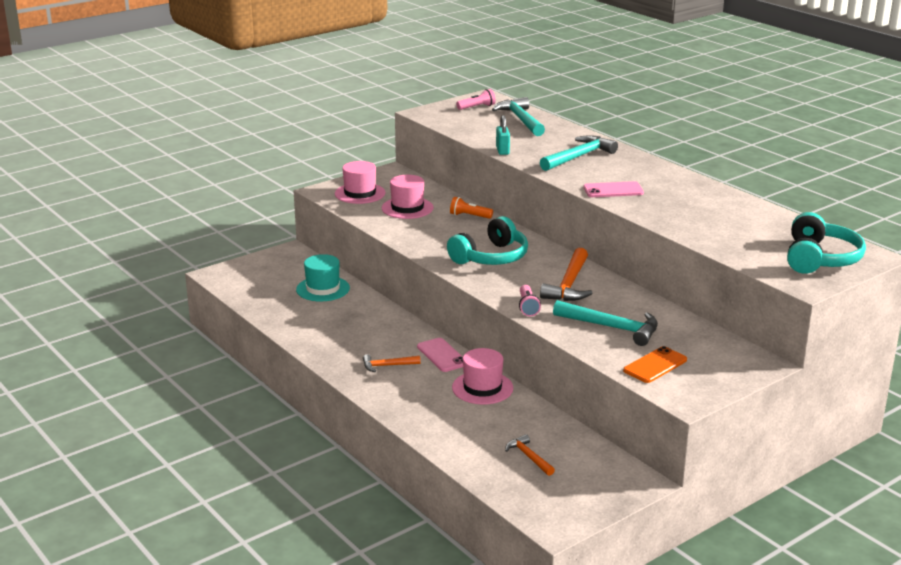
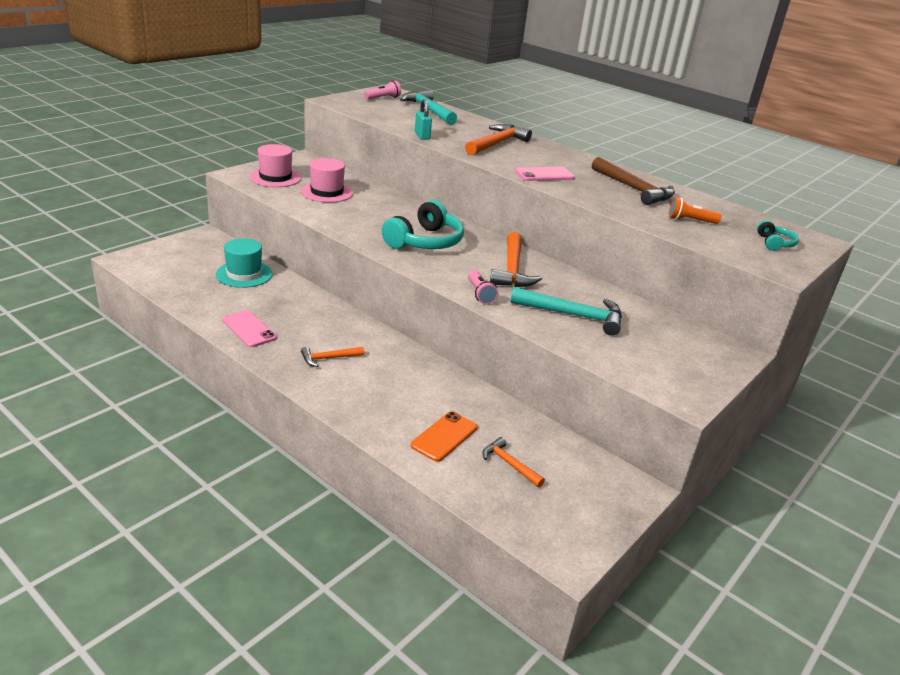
camera: 15 degrees left, 5 degrees up
pink phone [417,338,463,372] -> pink phone moved to [222,310,277,347]
orange flashlight [450,197,493,219] -> orange flashlight moved to [669,197,721,224]
pink hat [452,348,513,405] -> none
turquoise hammer [540,135,618,171] -> orange hammer [465,124,532,155]
orange phone [623,346,687,383] -> orange phone moved to [410,411,478,462]
turquoise headphones [787,212,866,274] -> turquoise headphones [757,220,799,251], size x0.49
none -> brown hammer [592,157,675,205]

